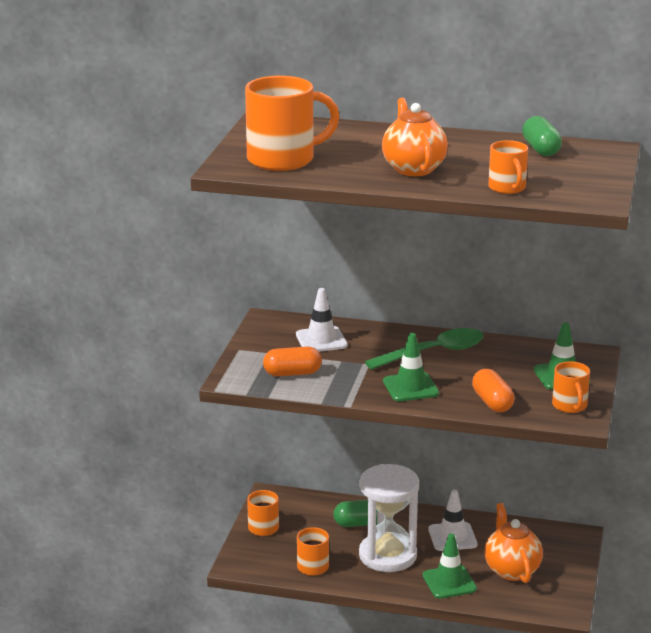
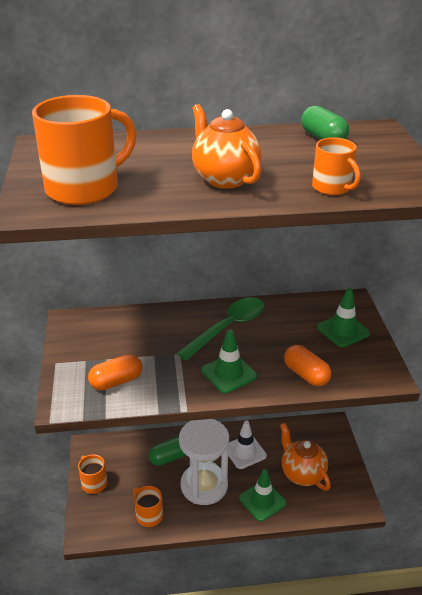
camera: 20 degrees left, 10 degrees up
white traffic cone [296,288,348,352] -> none
orange mug [552,361,590,413] -> none

